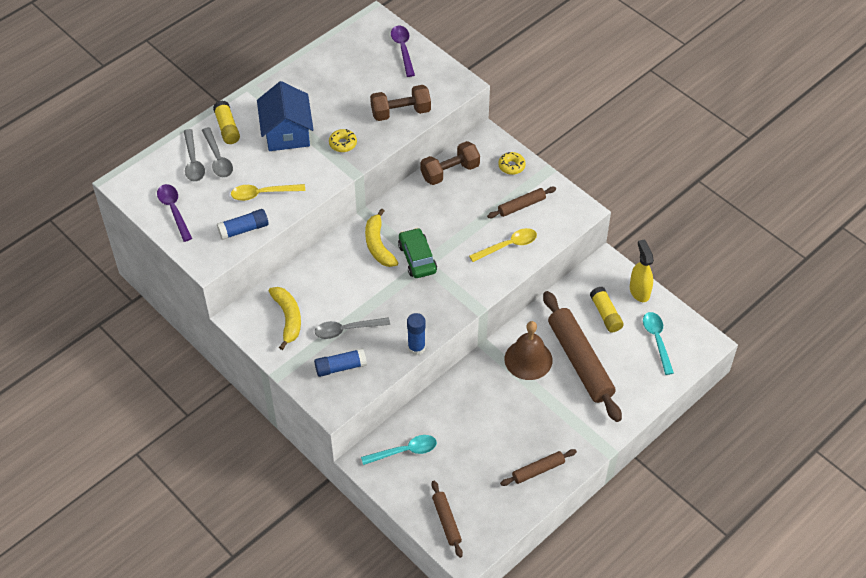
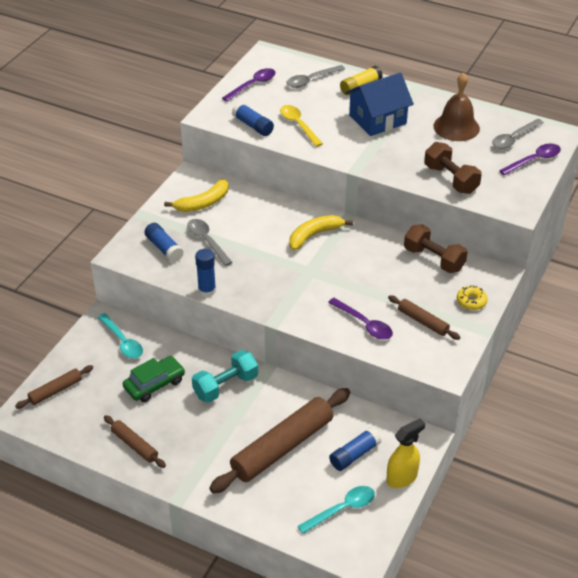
camera: 70 degrees right, 10 degrees down
grey spoon [202,127,233,178] -> grey spoon moved to [492,119,544,149]
yellow donut [329,129,357,152] -> none
green car [398,228,437,278] -> green car moved to [123,356,185,402]
yellow spoon [469,228,537,262] -> purple spoon [328,298,393,340]
brown bell [505,321,552,380] -> brown bell moved to [433,73,480,141]
yellow glue stick [590,287,624,332] -> blue glue stick [329,427,381,471]
none -> turquoise dumbbell [192,350,258,403]

